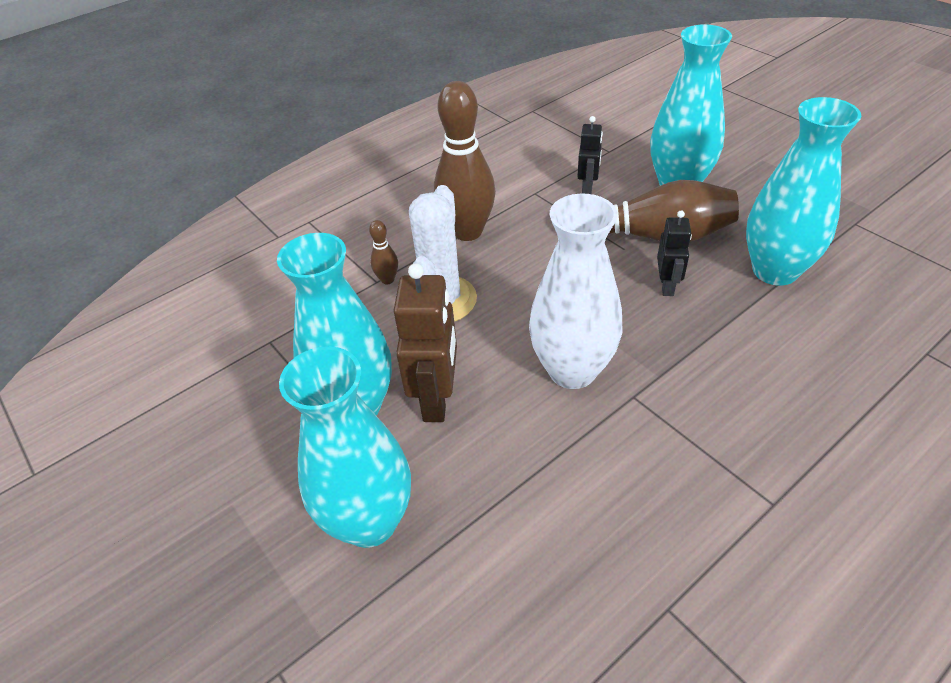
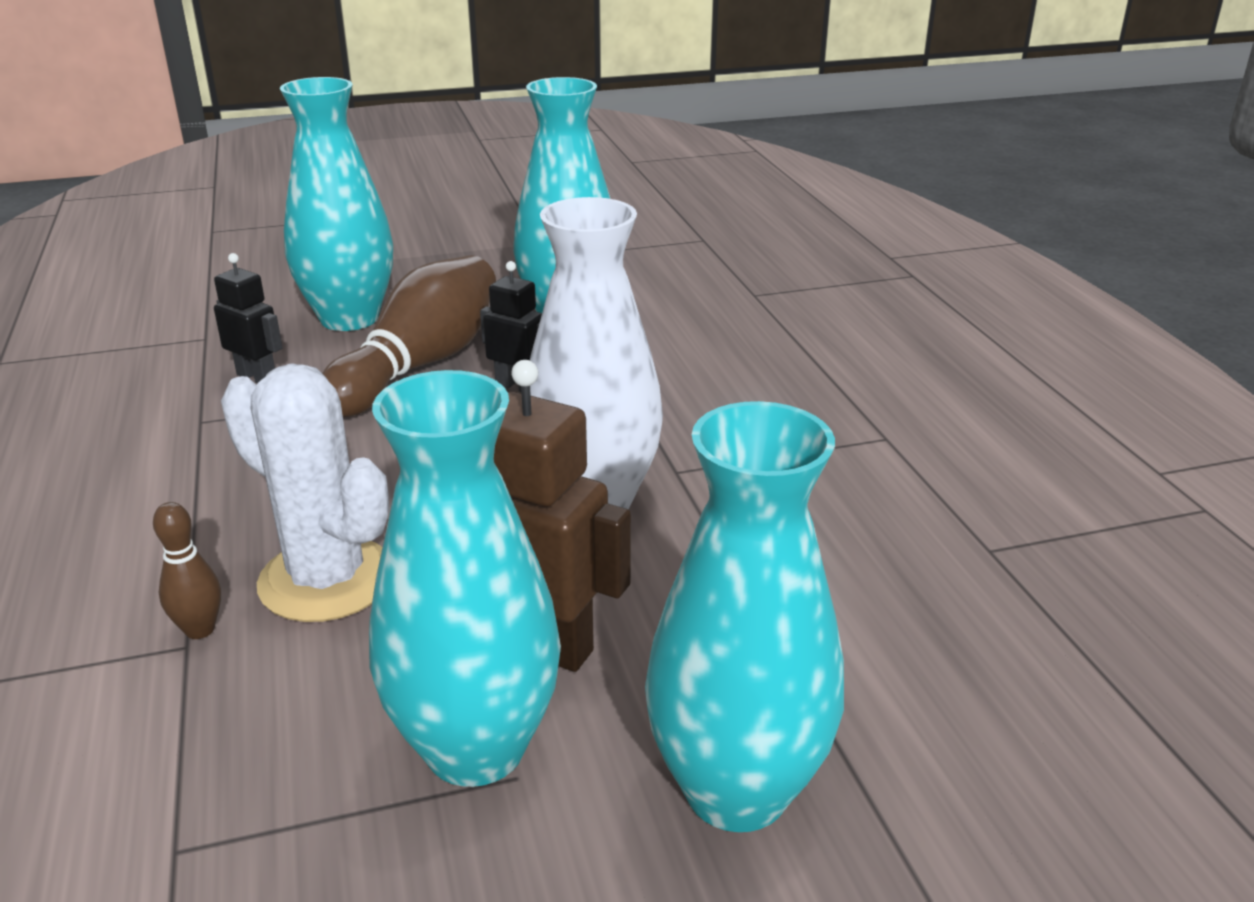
camera: 70 degrees left, 15 degrees down
brown bowling pin [434,81,496,241] -> none

